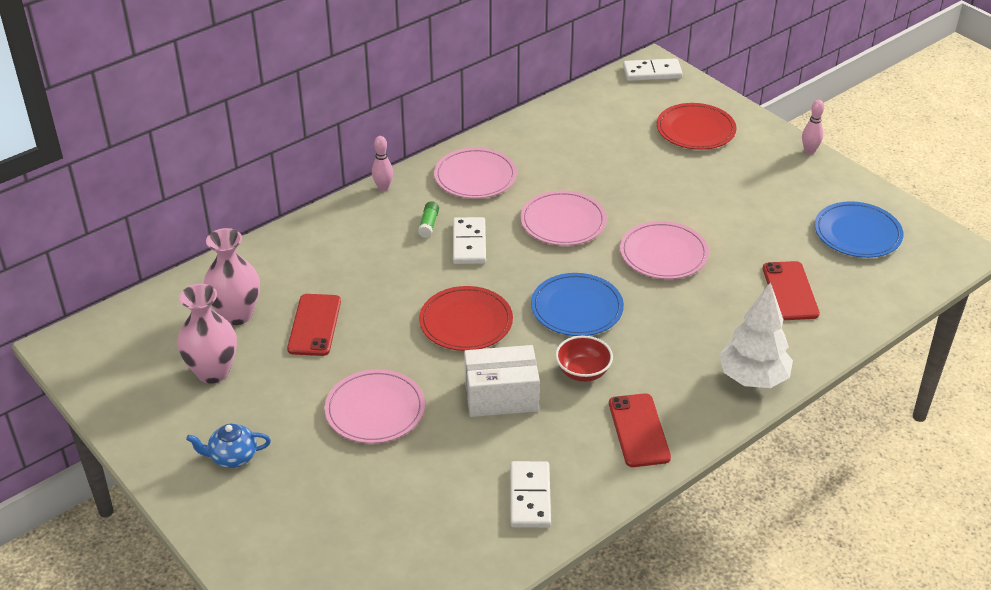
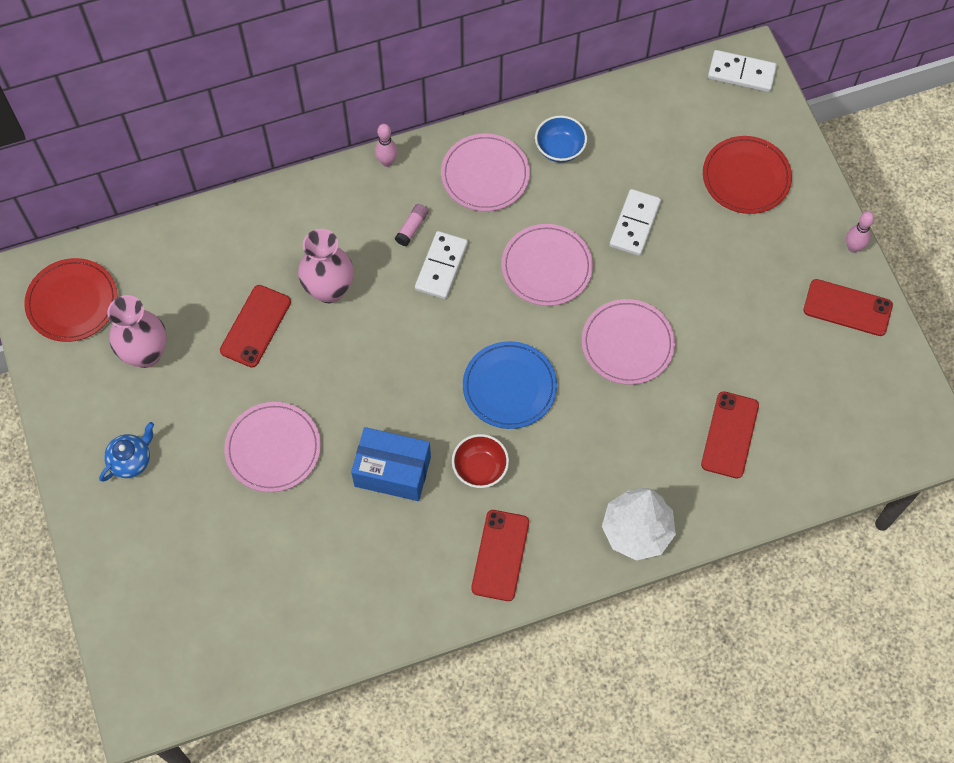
camera: 20 degrees right, 25 degrees up
blue teapot [186,424,271,468] -> blue teapot turned 120 degrees clockwise [99,422,154,482]
pink vase [204,228,260,325] -> pink vase moved to [298,229,354,303]
green glue stick [418,201,439,238] -> pink glue stick [395,204,428,246]
red plate [419,286,513,351] -> red plate moved to [24,258,118,342]
white box [464,345,540,417] -> blue box [351,427,431,501]
white domino [510,461,551,528] -> white domino moved to [609,189,661,256]
blue plate [815,201,903,258] -> none
none -> blue bowl [535,115,587,163]
none -> red phone [804,279,893,336]

